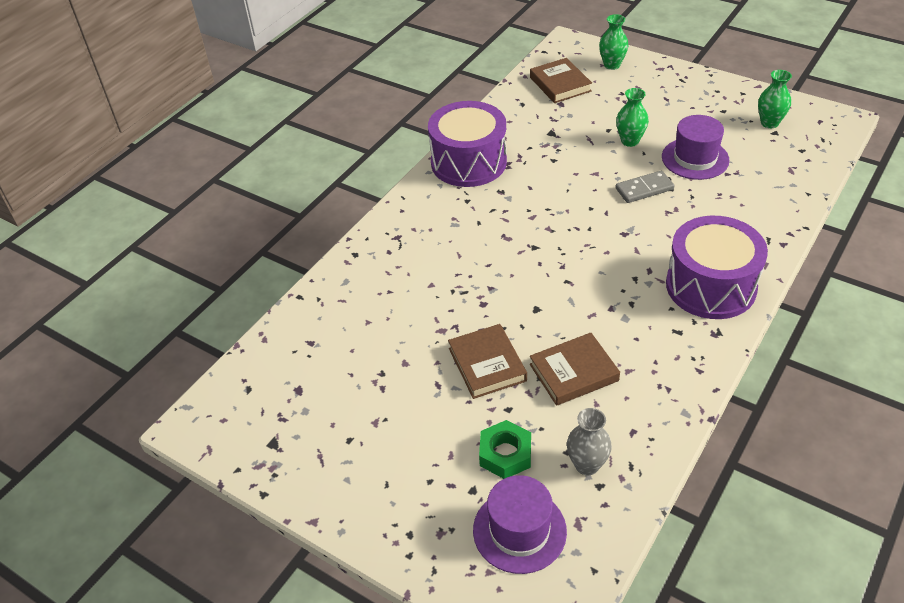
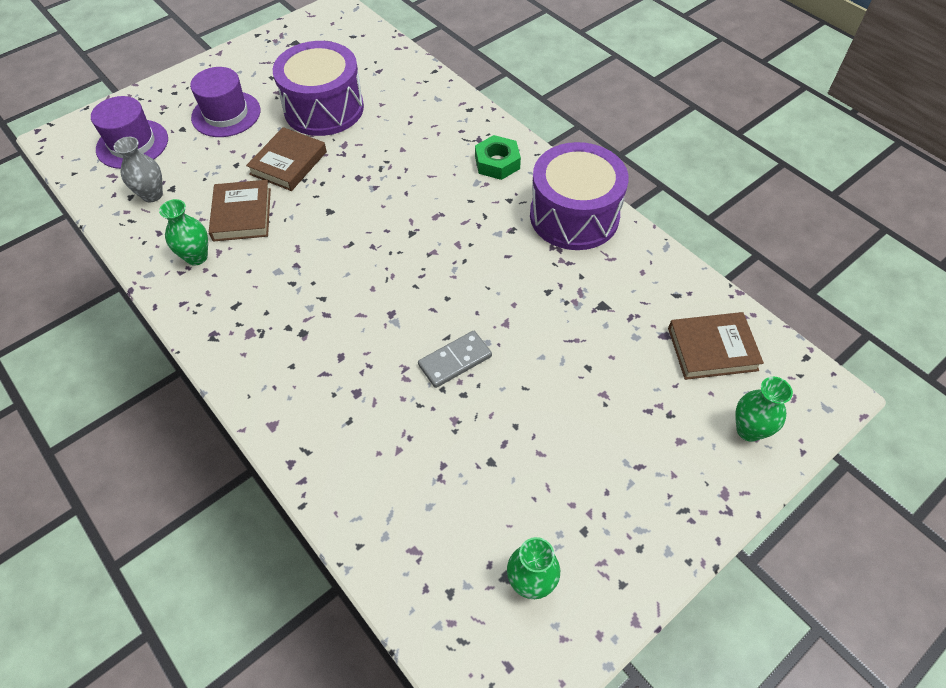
camera: 105 degrees right, 10 degrees up
brown book [448,324,527,399] -> brown book turned 60 degrees counterclockwise [246,127,327,191]
green nut [479,420,531,479] -> green nut moved to [475,135,521,180]
grey domino [615,171,674,203] -> grey domino turned 60 degrees clockwise [418,331,492,388]
green vase [616,88,649,147] -> green vase moved to [159,199,208,266]
purple hat [662,115,730,180] -> purple hat moved to [190,67,260,137]
purple drum [666,216,768,319] -> purple drum moved to [273,41,364,136]

